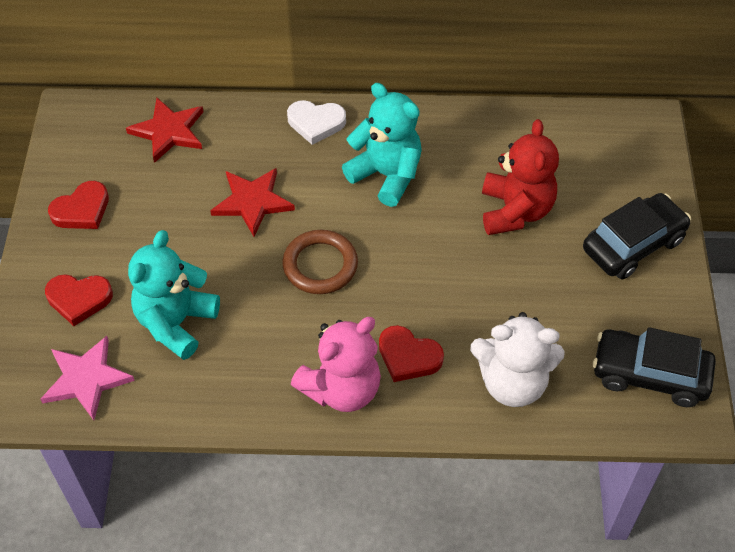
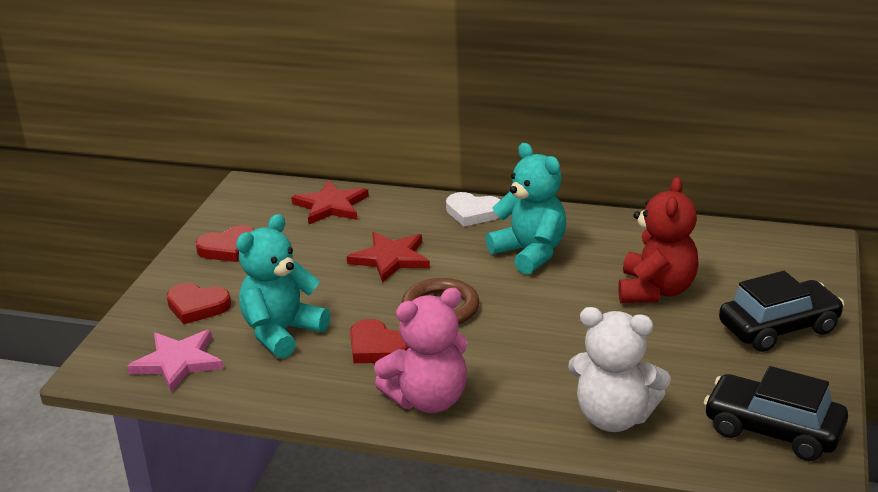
camera: 15 degrees right, 25 degrees down
red heart [379,325,444,382] -> red heart moved to [350,319,409,363]

